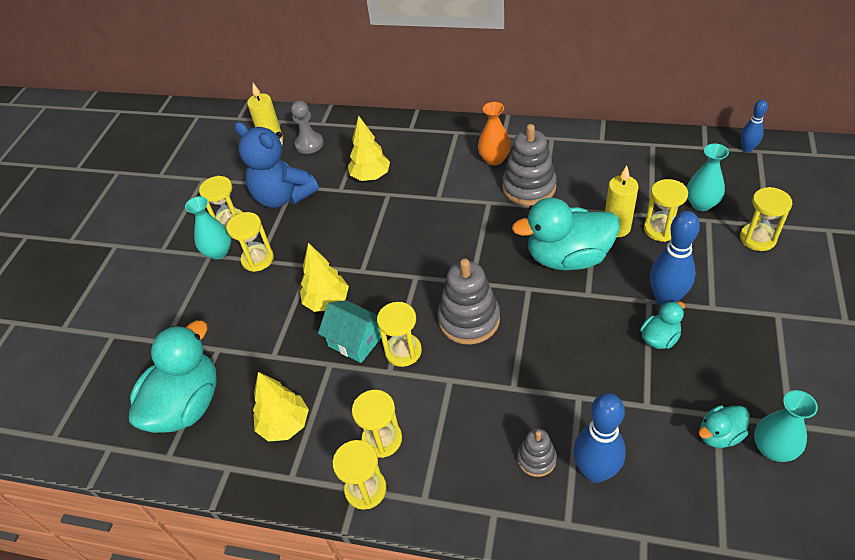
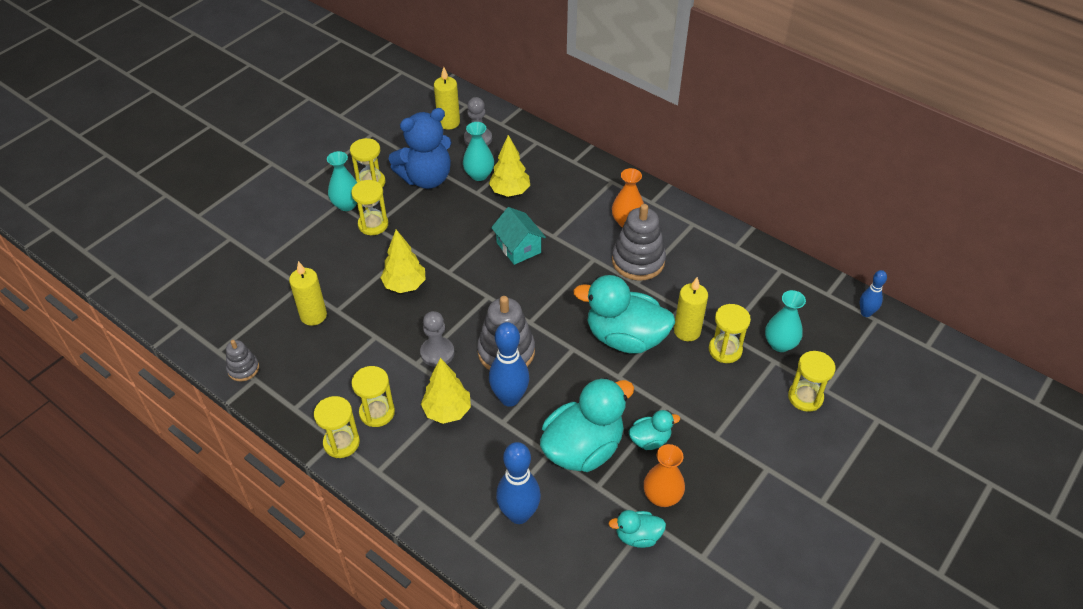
camera: 20 degrees right, 0 degrees up
turquoise duck [129,321,217,433] -> turquoise duck moved to [540,378,634,472]
blue teddy bear [234,122,319,208] -> blue teddy bear turned 90 degrees counterclockwise [389,108,452,189]
yellow tree [253,372,309,442] -> yellow tree moved to [421,358,471,424]
turquoise house [318,300,381,363] -> turquoise house moved to [491,207,546,265]
yellow hourglass [377,302,422,367] -> grey pawn [420,311,454,367]
grey stacking toy [517,429,557,477] -> grey stacking toy moved to [226,340,259,381]
blue bowling pin [650,211,700,306] -> blue bowling pin moved to [489,322,529,407]
turquoise vase [754,390,818,462] -> turquoise vase moved to [463,122,494,181]
none -> yellow candle [289,261,327,326]
none -> orange vase [644,444,685,507]

